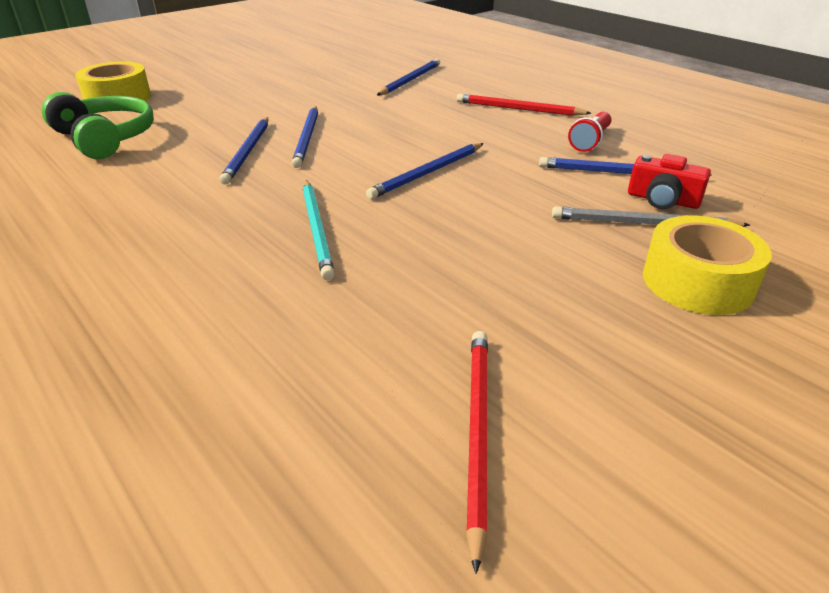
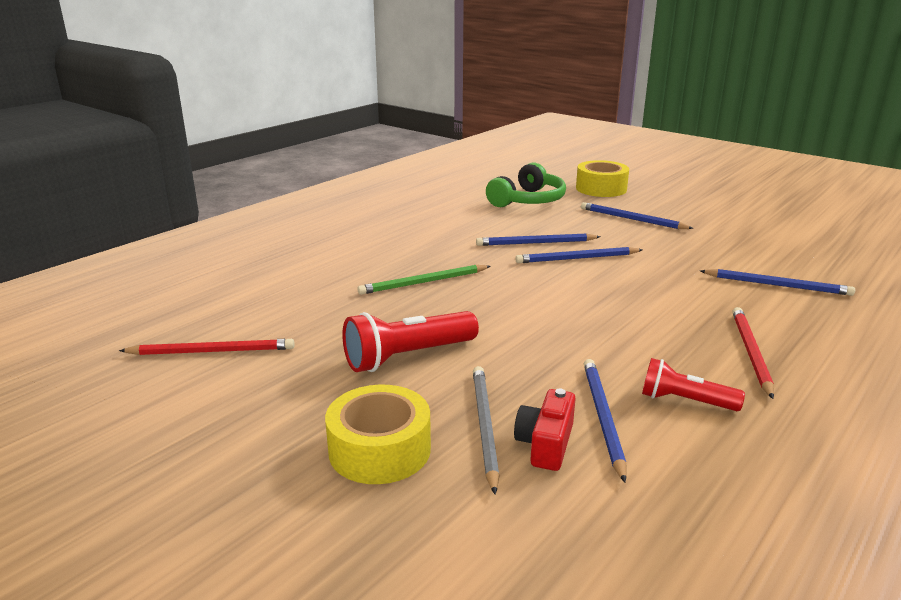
camera: 80 degrees right, 10 degrees down
turquoise pencil [303,180,335,280] -> green pencil [358,265,490,295]
blue pencil [366,143,484,199] -> blue pencil moved to [581,202,694,229]
none -> red flashlight [342,311,479,372]

